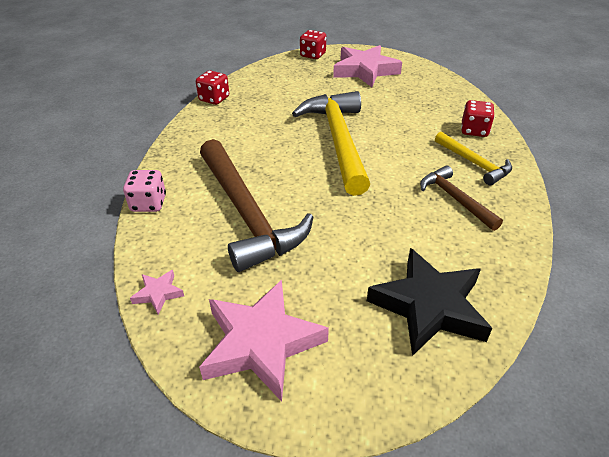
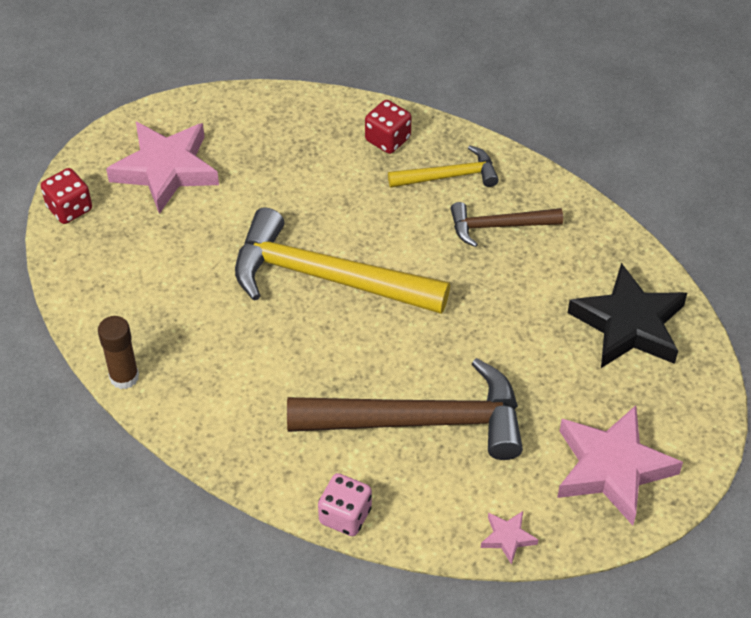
camera: 65 degrees left, 10 degrees up
red dice [196,70,229,105] -> brown glue stick [98,316,139,389]

